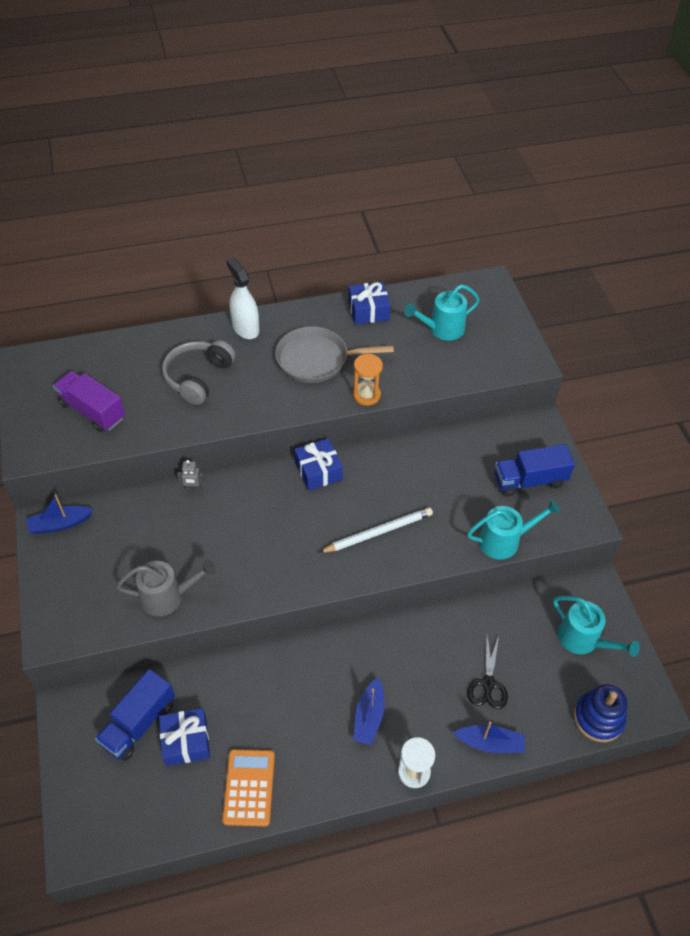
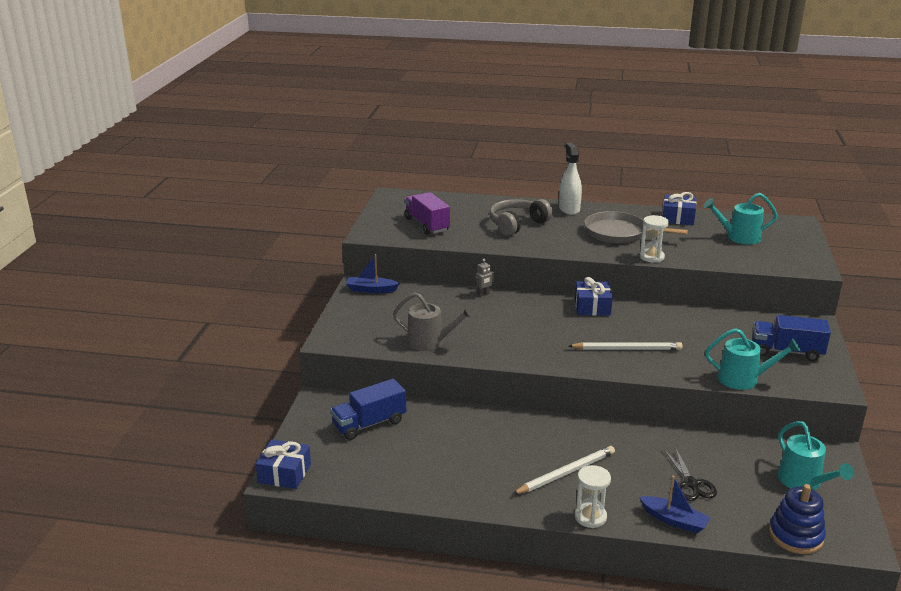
camera: 25 degrees right, 25 degrees down
blue gift [159,708,210,766] -> blue gift moved to [256,439,311,489]
grey robot [177,460,204,491] -> grey robot turned 60 degrees counterclockwise [475,259,494,297]
orange calculator [222,749,275,827] -> none
orange hourglass [353,354,383,406] -> white hourglass [640,215,669,263]
blue boat [353,678,385,745] -> white pencil [513,446,615,494]
black scissors [468,636,508,709] -> black scissors turned 45 degrees counterclockwise [664,447,717,501]

